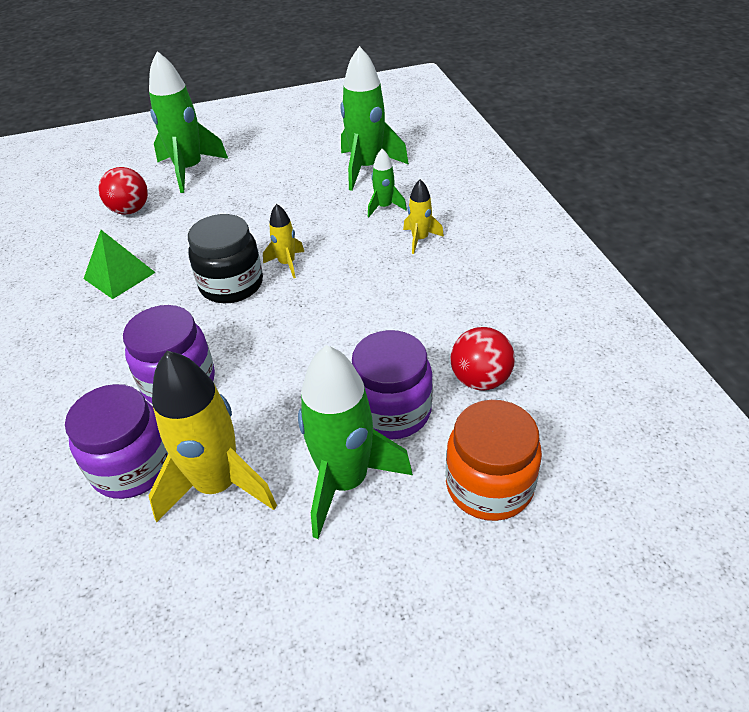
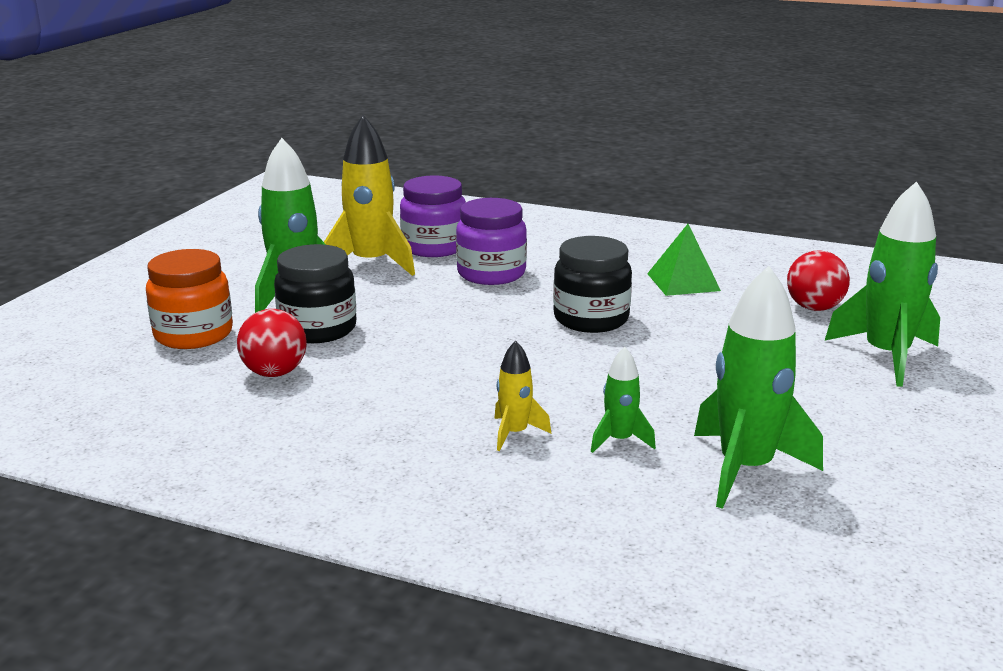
camera: 125 degrees right, 20 degrees down
yellow rocket [263,204,304,278] -> none
purple jar [352,330,433,440] -> black jar [274,244,356,343]

